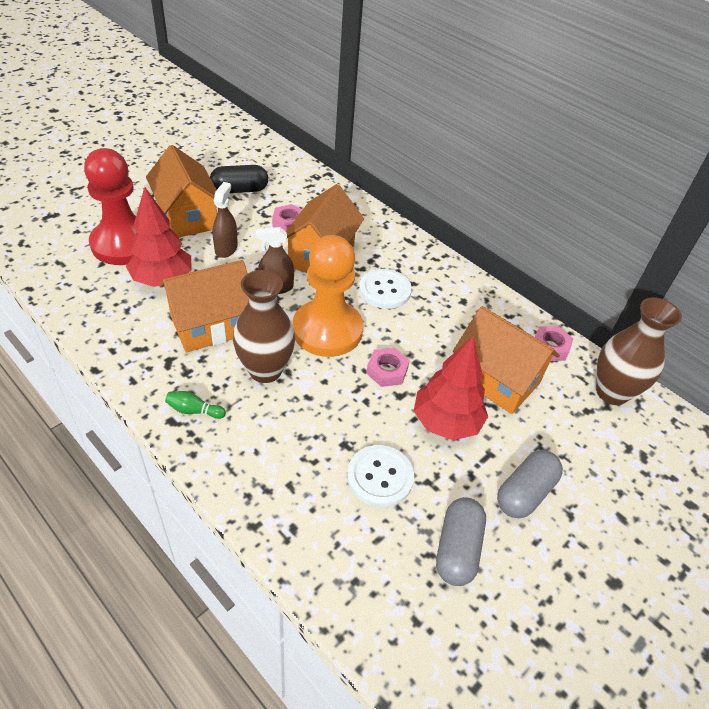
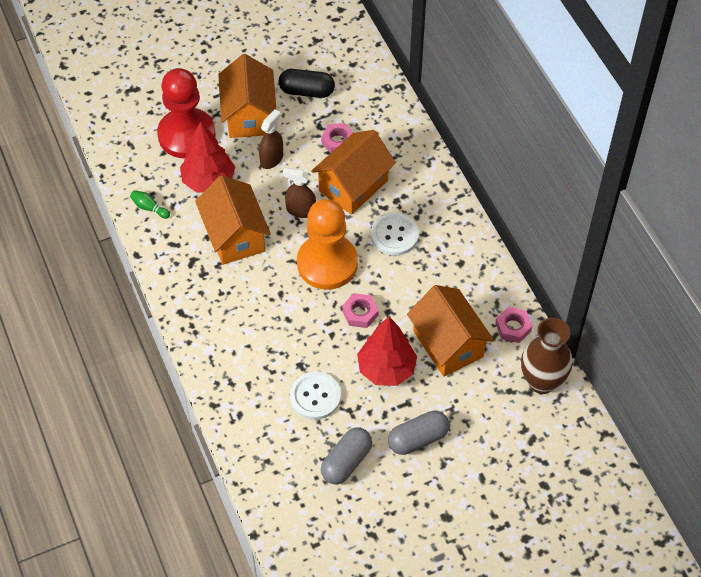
camera: 25 degrees right, 10 degrees up
orange house [159,260,249,352] -> orange house turned 75 degrees clockwise [195,175,271,265]
green bowling pin [165,391,226,419] -> green bowling pin moved to [130,190,170,219]
brown vase [233,270,295,383] -> none

